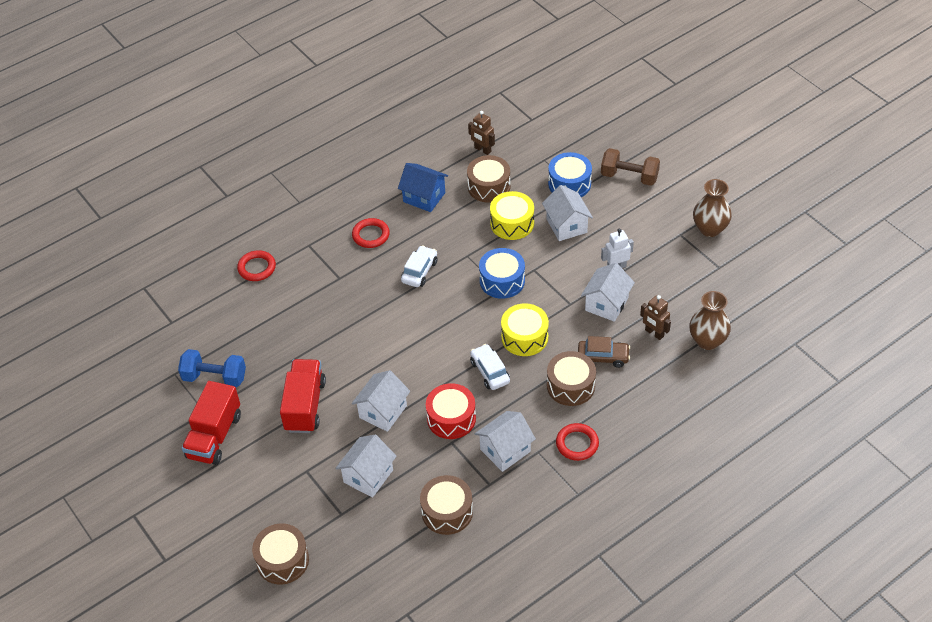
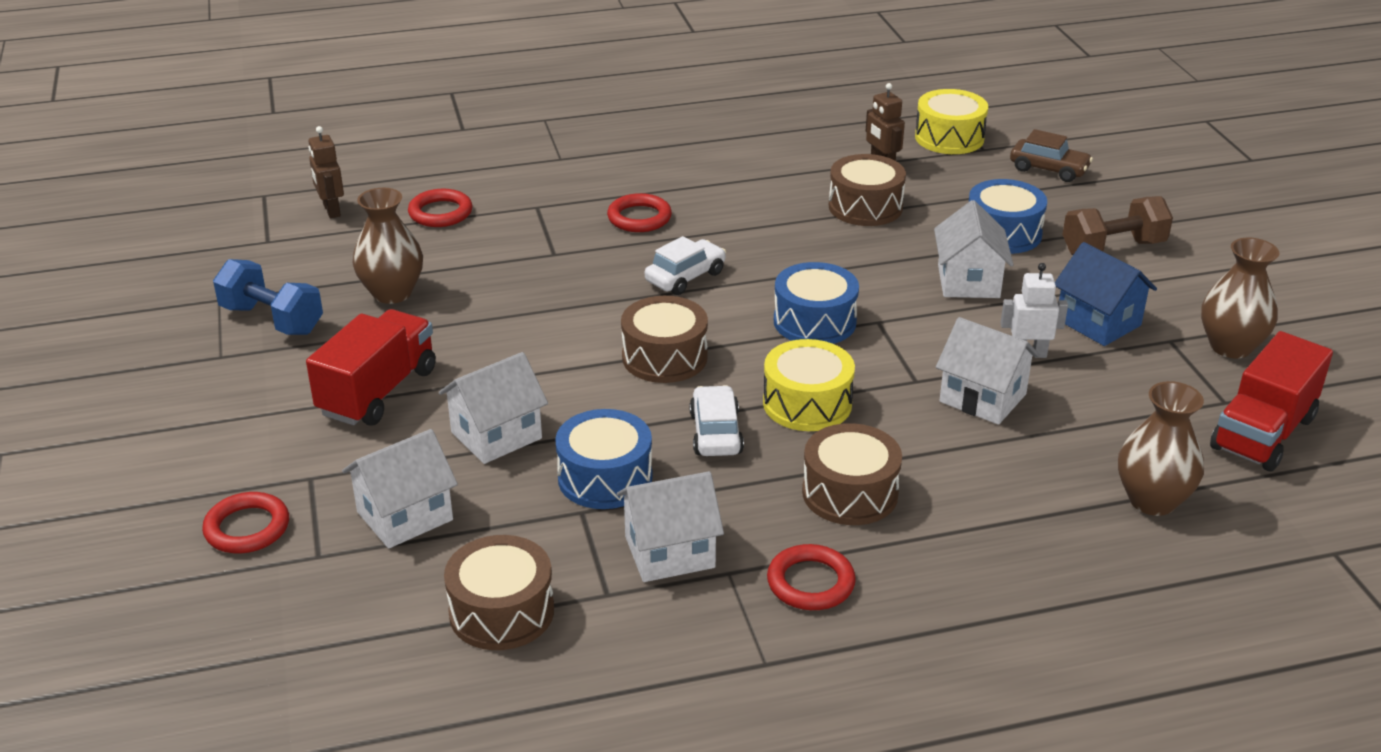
camera: 20 degrees right, 15 degrees down
red truck [182,381,241,465] -> red truck moved to [1210,331,1333,471]
brown drum [252,523,309,585] -> brown drum moved to [621,296,708,383]
blue house [398,163,448,212] -> blue house moved to [1055,242,1157,346]
red drum [426,383,476,439] -> blue drum [555,409,653,509]
yellow drum [490,191,534,240] -> yellow drum moved to [915,89,988,154]
brown car [578,336,630,368] -> brown car moved to [1010,129,1093,182]
white house [581,263,635,322] -> white house turned 75 degrees clockwise [936,317,1040,425]
brown dumbbell [601,148,660,186] -> brown dumbbell turned 60 degrees counterclockwise [1062,196,1173,255]
brown robot [640,295,671,340] -> brown robot moved to [308,126,344,218]
none -> red ring [202,492,289,553]
none -> brown vase [352,188,423,304]

